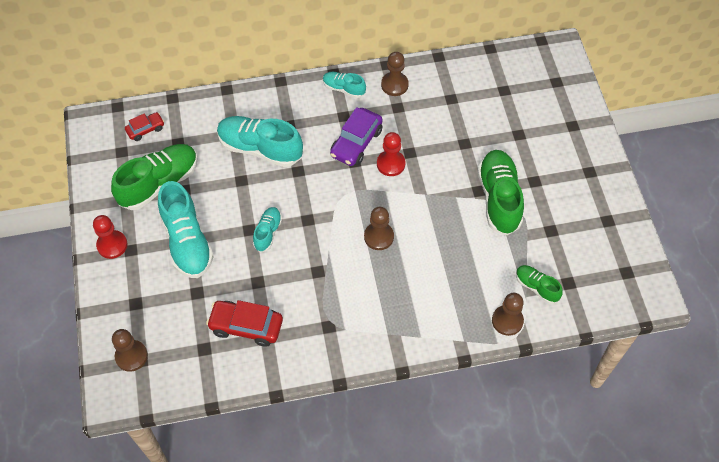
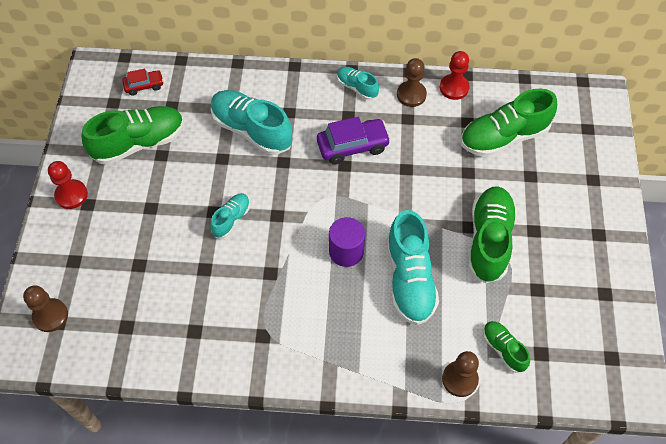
camera: 15 degrees right, 0 degrees up
turquoise shoe [158,181,214,278] -> turquoise shoe moved to [387,210,439,325]
red car [206,300,283,347] -> none
purple car [330,107,383,166] -> purple car turned 150 degrees counterclockwise [317,117,391,165]
brown pawn [364,207,394,250] -> purple cylinder [329,217,365,267]
red pawn [377,132,405,176] -> red pawn moved to [440,51,470,100]
none -> green shoe [461,88,557,157]

